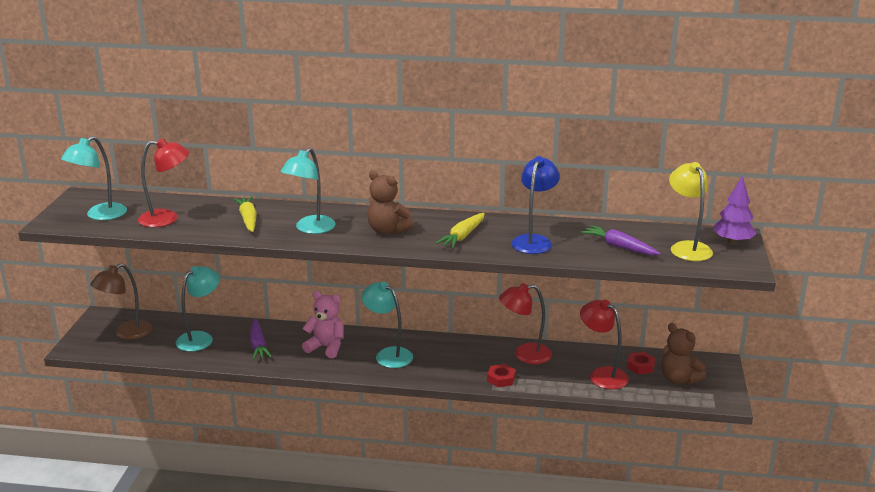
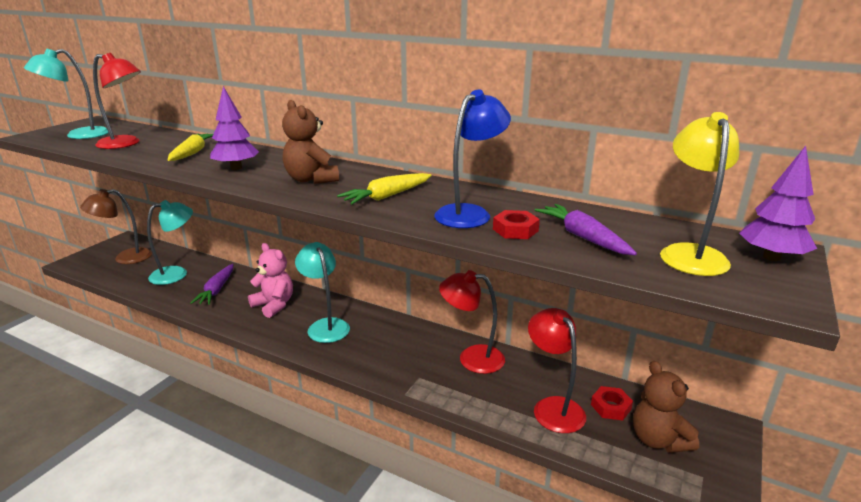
camera: 20 degrees right, 0 degrees up
turquoise lamp [280,147,336,234] -> purple tree [210,86,259,170]
red nut [487,364,516,387] -> red nut moved to [493,210,540,239]

